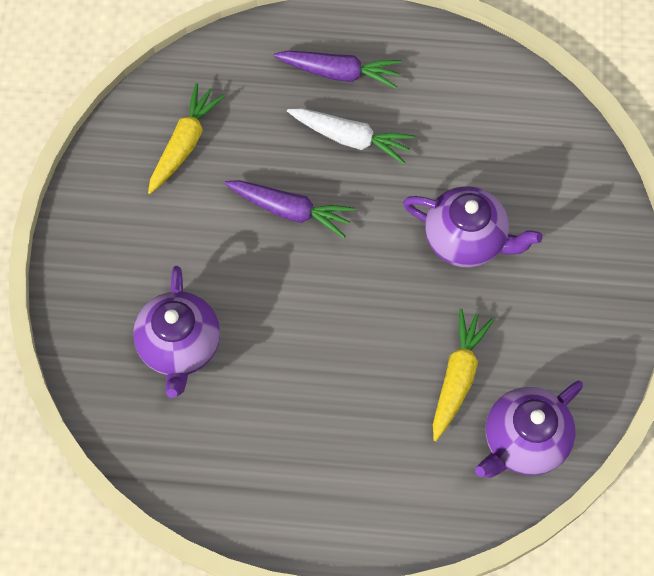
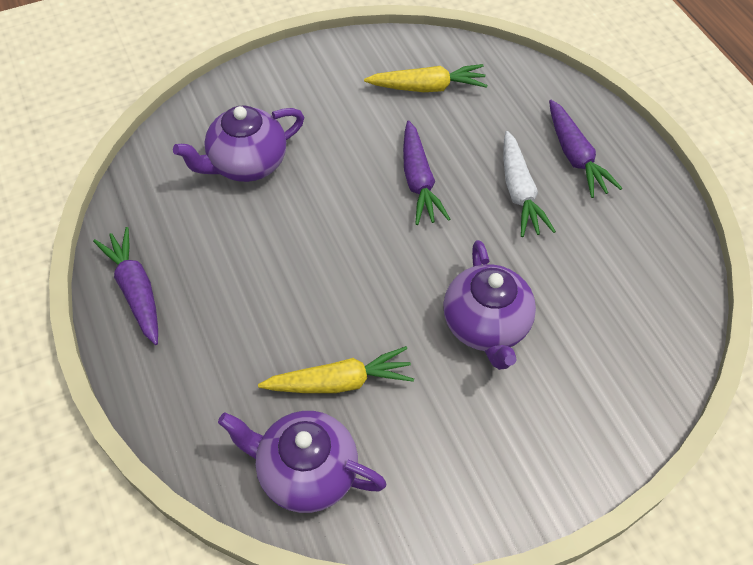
camera: 60 degrees right, 10 degrees down
none -> purple carrot [93,227,158,345]

